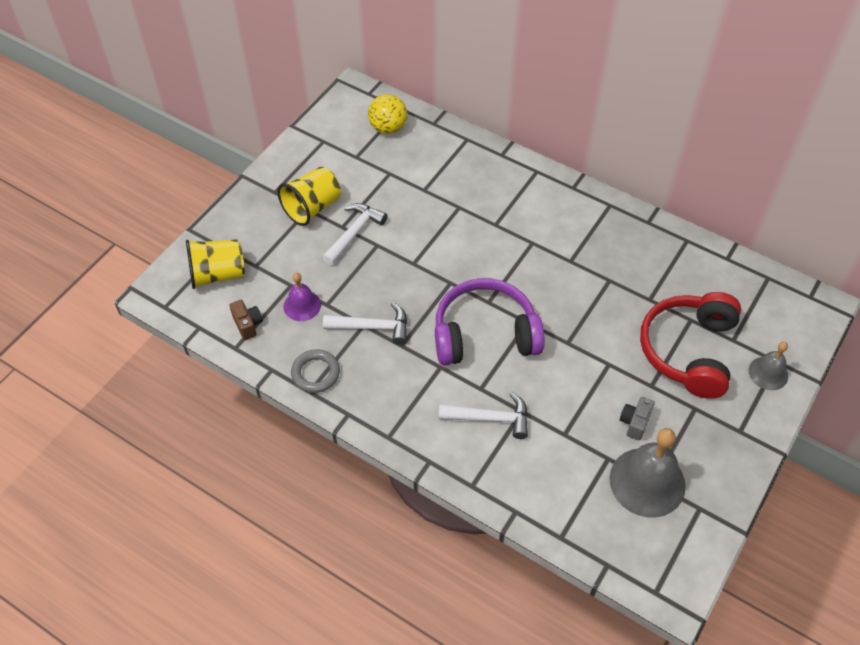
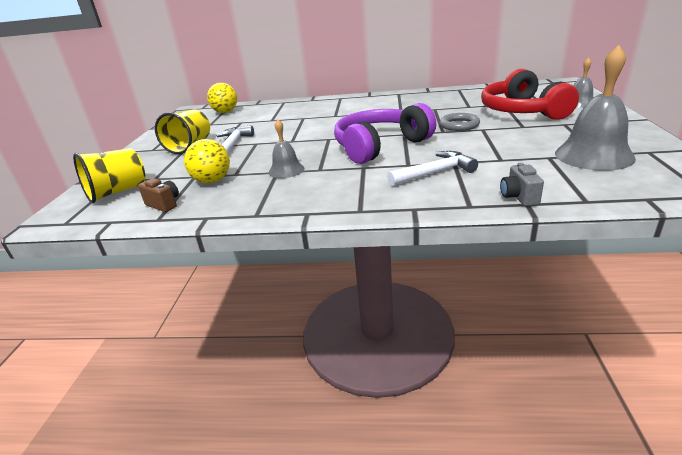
camera: 25 degrees left, 25 degrees down
purple bell [284,273,321,321] -> yellow ball [184,139,230,183]
grey ring [291,349,340,393] -> grey ring moved to [440,113,480,131]
white hammer [323,302,407,345] -> grey bell [269,119,304,178]
grey camera [620,397,655,440] -> grey camera moved to [500,163,544,206]

